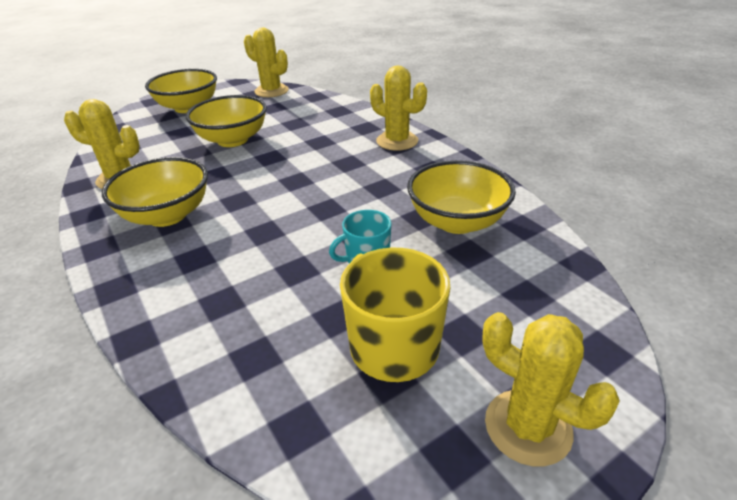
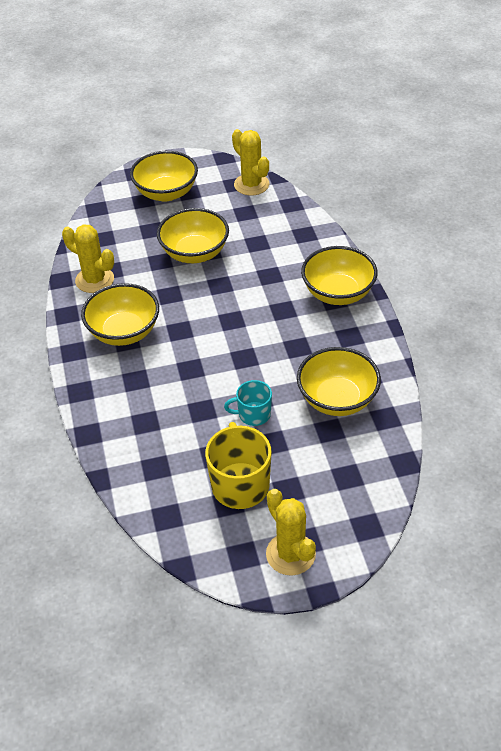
camera: 20 degrees right, 10 degrees up
yellow cactus [370,66,427,151] -> yellow bowl [301,246,377,305]

